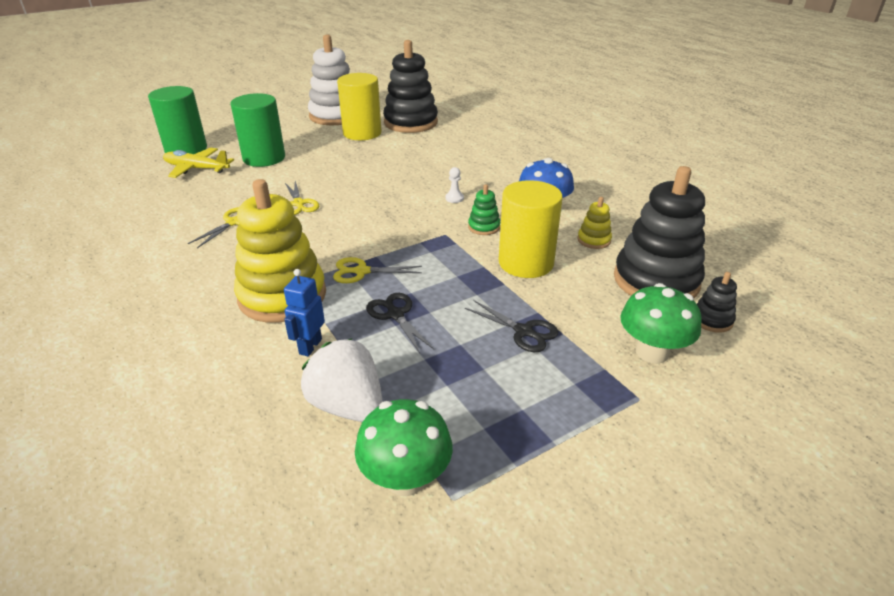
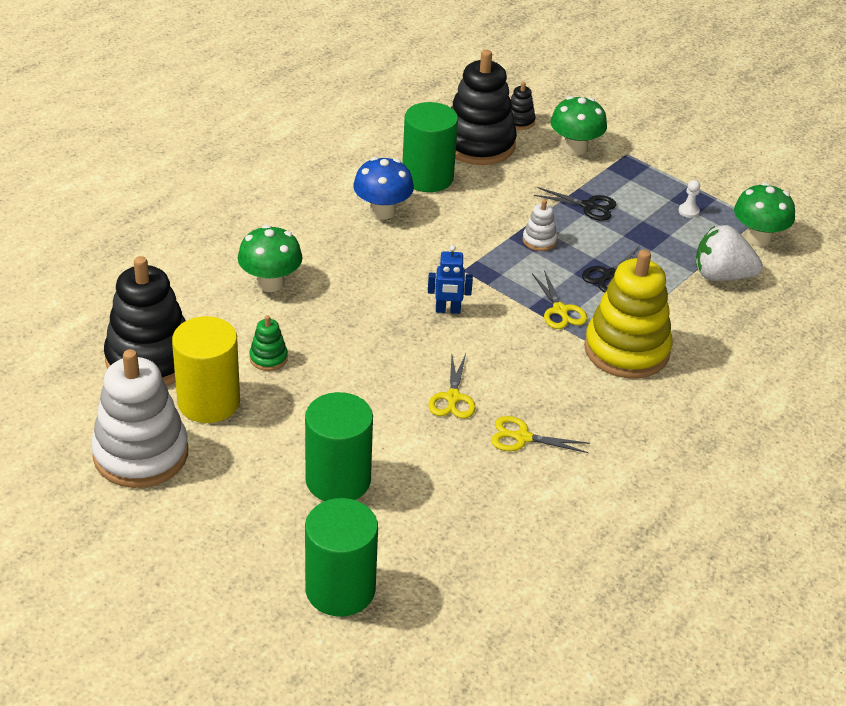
camera: 110 degrees left, 5 degrees up
yellow plane [163,148,234,178] -> none
blue robot [284,269,325,357] -> blue robot moved to [428,245,473,314]
yellow scissors [285,181,319,215] -> yellow scissors turned 135 degrees clockwise [429,354,476,419]
white strawberry [301,338,383,422] -> white strawberry turned 75 degrees clockwise [696,225,763,281]
white pawn [445,167,464,203] -> white pawn moved to [678,180,700,218]
black scissors [465,300,559,352] -> black scissors turned 90 degrees clockwise [534,187,616,221]
green stacking toy [468,184,500,235] -> green stacking toy moved to [249,315,288,371]
yellow cylinder [499,180,563,278] -> none
yellow stacking toy [577,197,612,249] -> green cylinder [402,102,458,192]
none -> green mushroom [238,225,302,292]
none -> white stacking toy [522,200,557,251]

